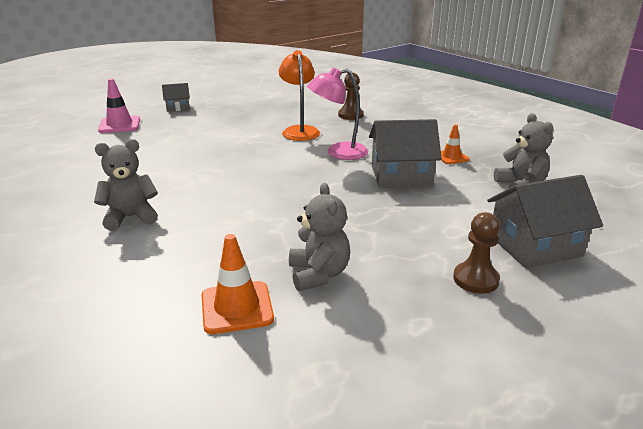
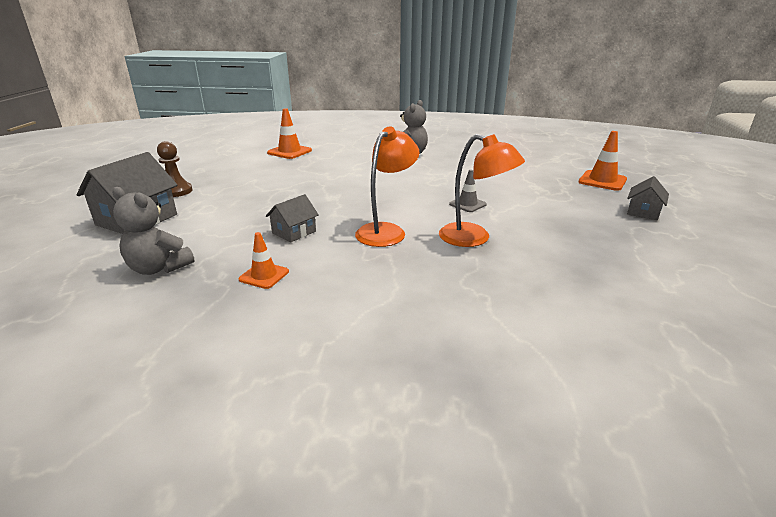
camera: 135 degrees right, 0 degrees up
pink traffic cone [98,79,140,133] -> orange traffic cone [579,131,627,191]
grey teddy bear [289,183,350,292] -> none
pink lamp [307,67,368,160] -> orange lamp [355,126,419,247]
brown pawn [338,73,364,120] -> none
grey house [369,119,442,187] -> grey house [266,194,319,242], size x0.55
none -> grey traffic cone [449,170,487,212]

